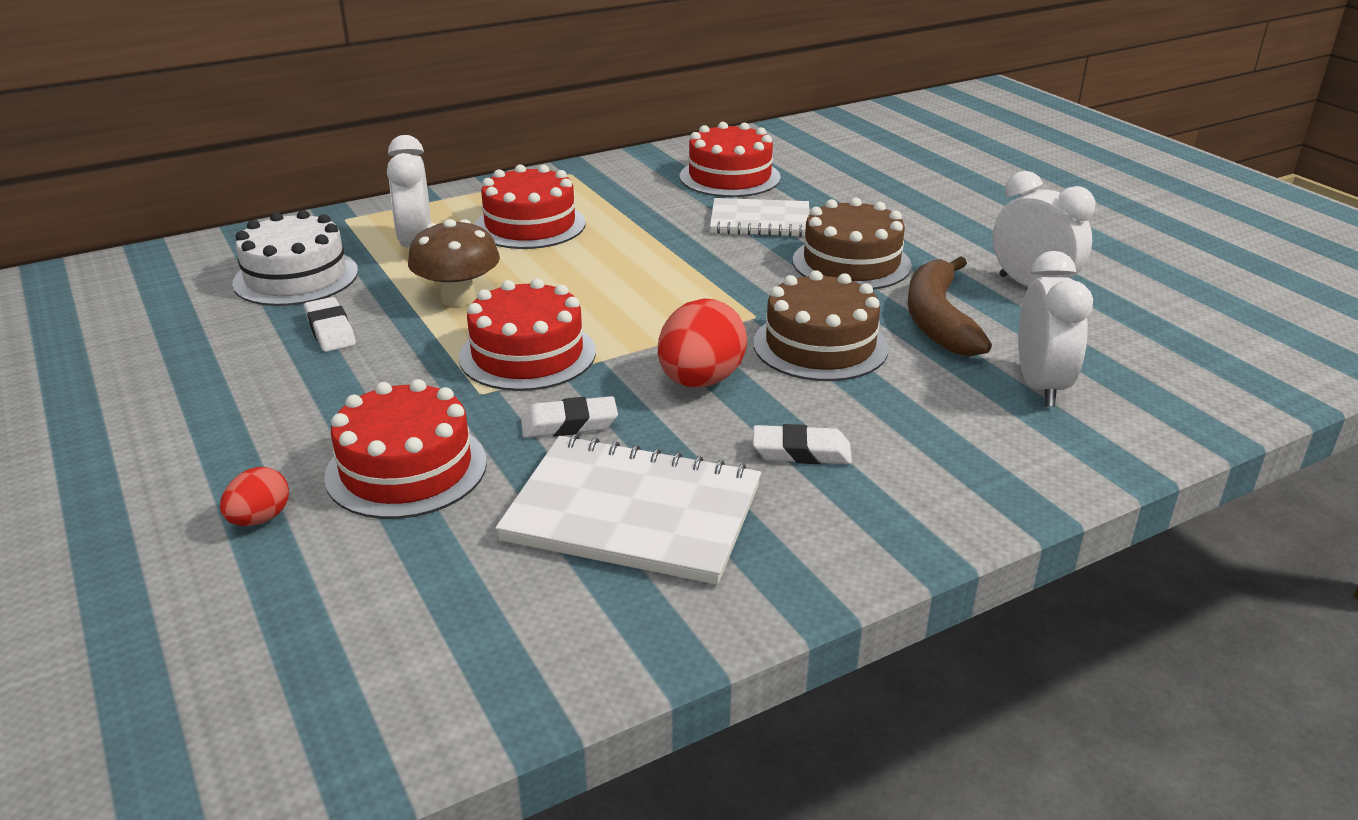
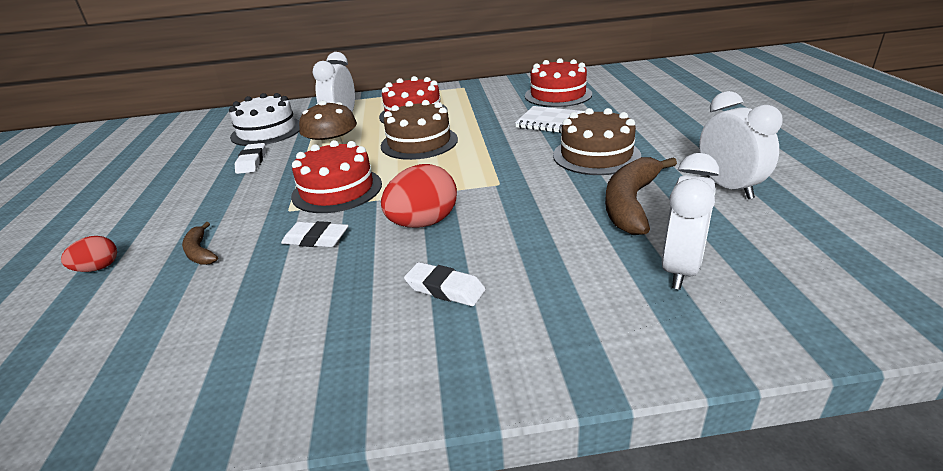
camera: 25 degrees right, 0 degrees up
red cake [324,379,487,519] -> brown banana [182,222,218,265]
white notebook [495,434,761,585] -> none
brown cake [753,270,889,381] -> brown cake moved to [381,100,458,160]

